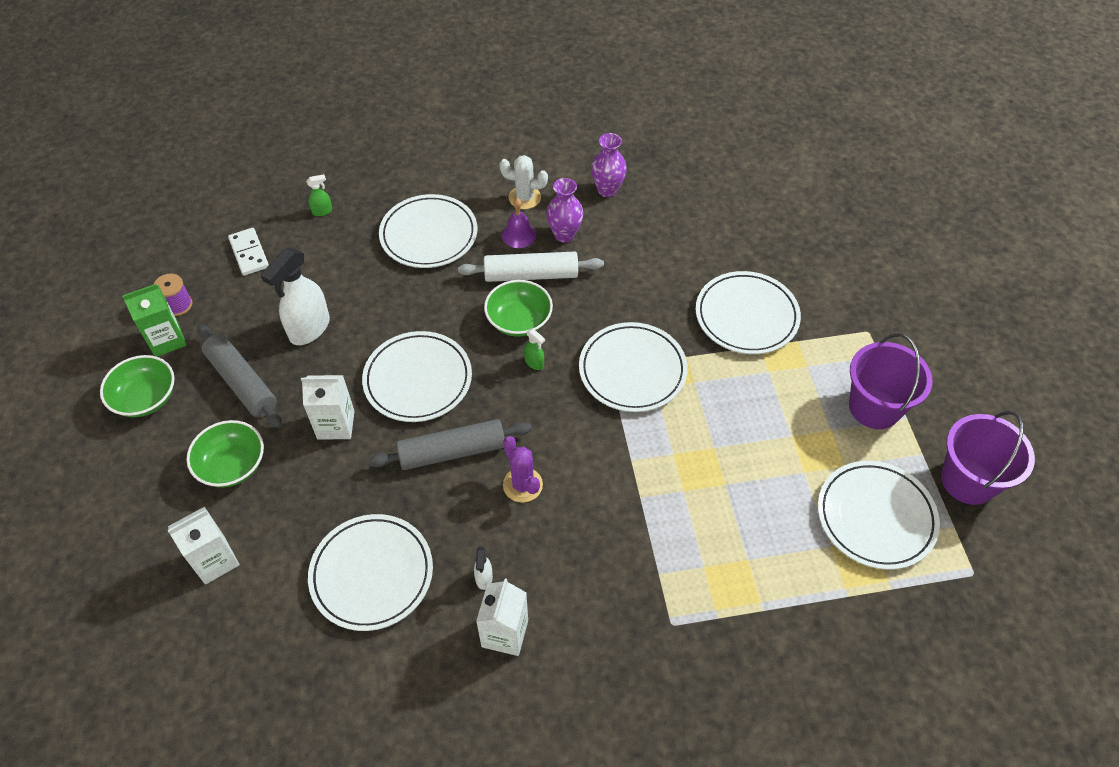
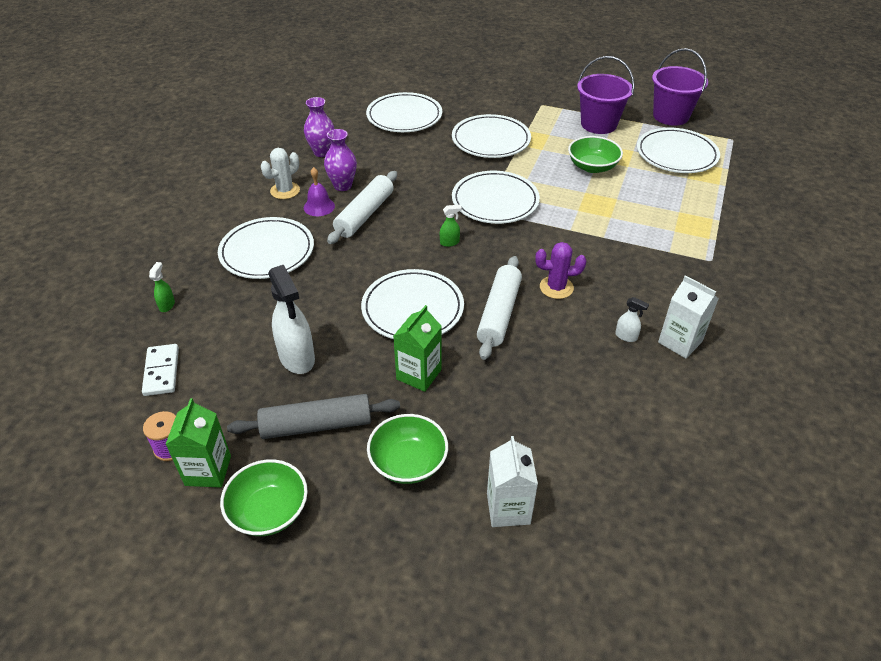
camera: 60 degrees left, 10 degrees down
white domino [228,228,269,276] -> white domino turned 75 degrees clockwise [142,344,179,396]
white carton [301,375,354,440] -> green carton [393,305,442,392]
white plate [308,514,433,631] -> white plate moved to [366,92,442,132]
grey rolling pin [368,419,532,470] -> white rolling pin [477,256,522,360]
green bowl [484,280,553,337] -> green bowl moved to [568,136,623,173]

